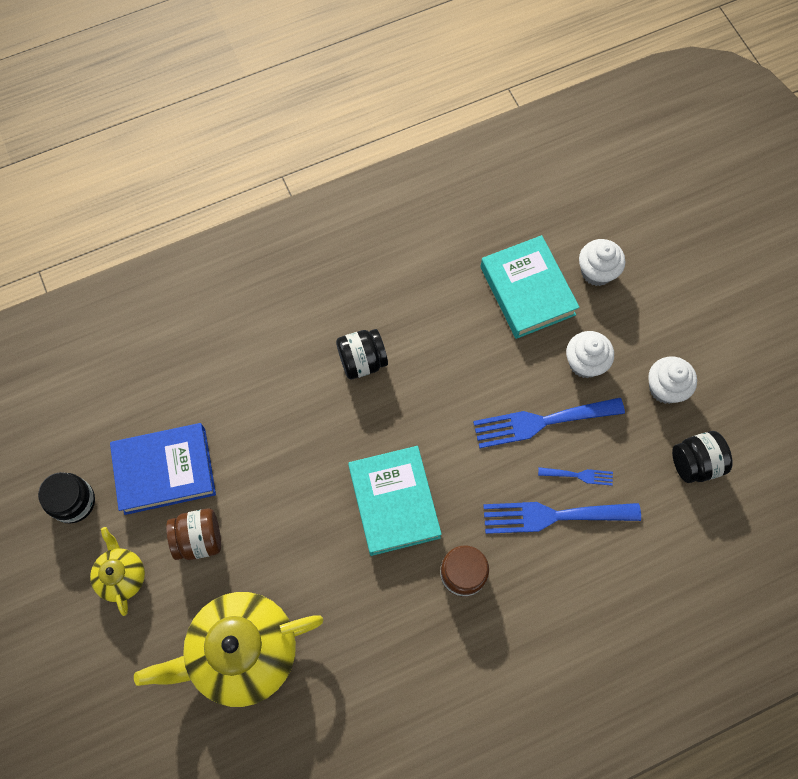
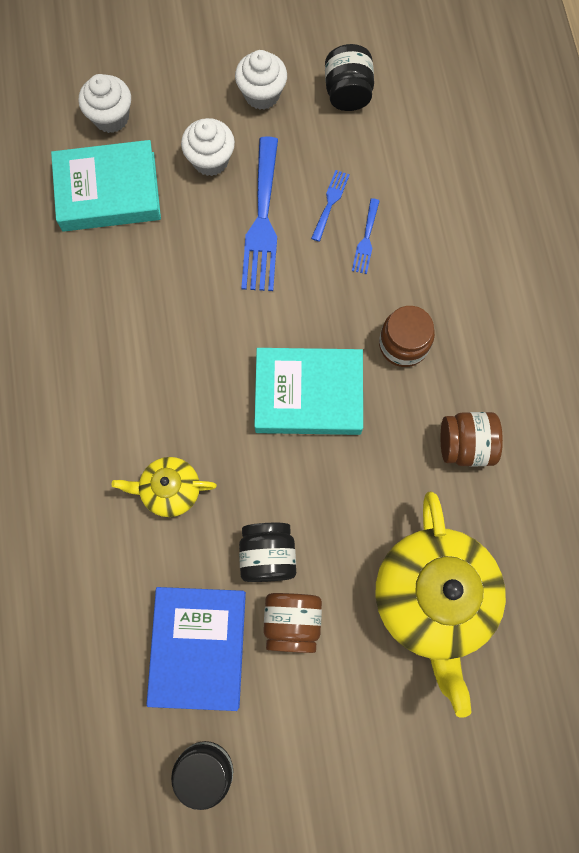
camera: 75 degrees left, 5 degrees up
yellow teapot [90,527,145,616] -> yellow teapot moved to [112,457,217,517]
black jar [336,329,388,379] -> black jar moved to [239,523,296,582]
blue fork [483,502,641,534] -> blue fork [352,198,380,274], size x0.49
none -> brown jar [440,412,503,466]

